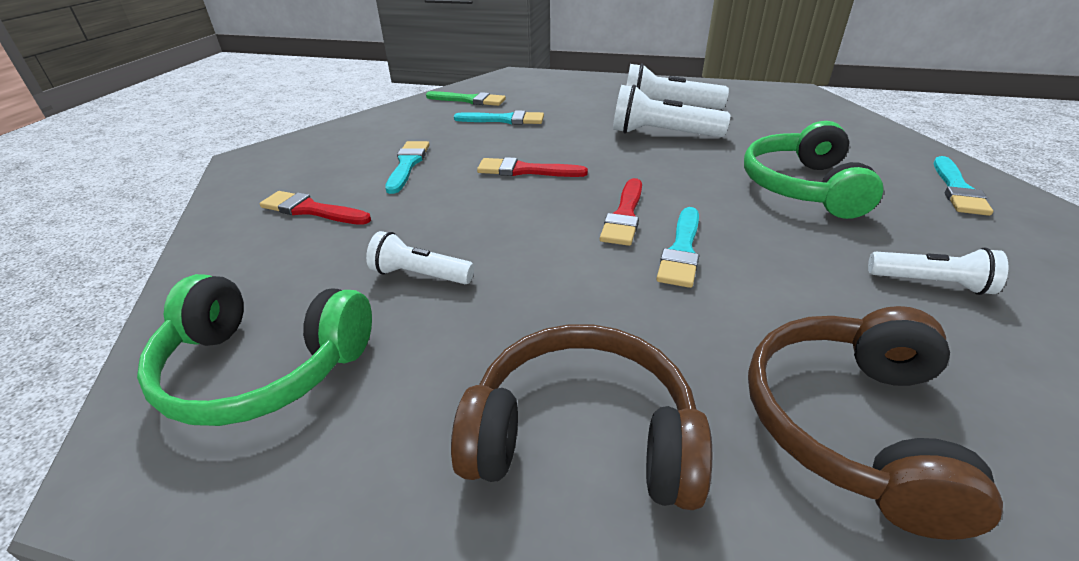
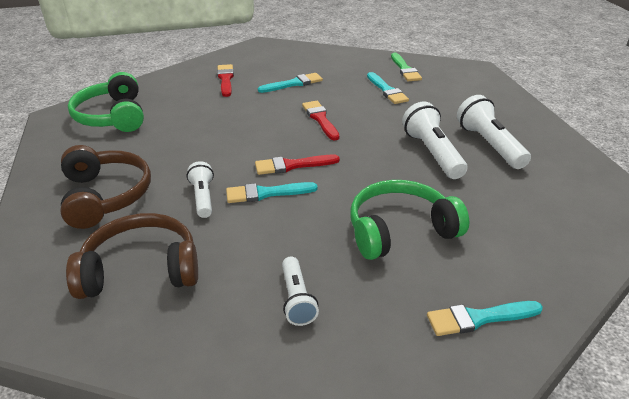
camera: 60 degrees right, 0 degrees up
white flashlight [366,231,474,284] -> white flashlight moved to [187,161,214,218]

